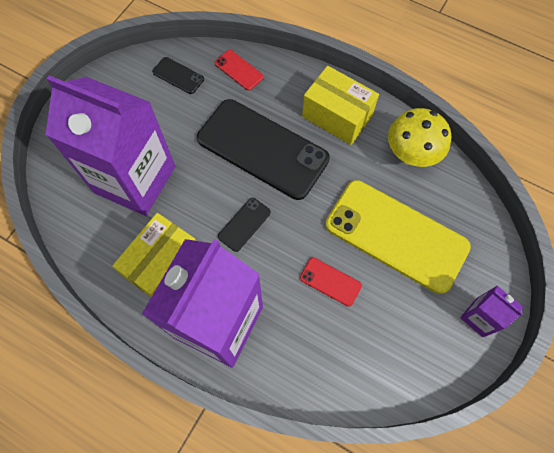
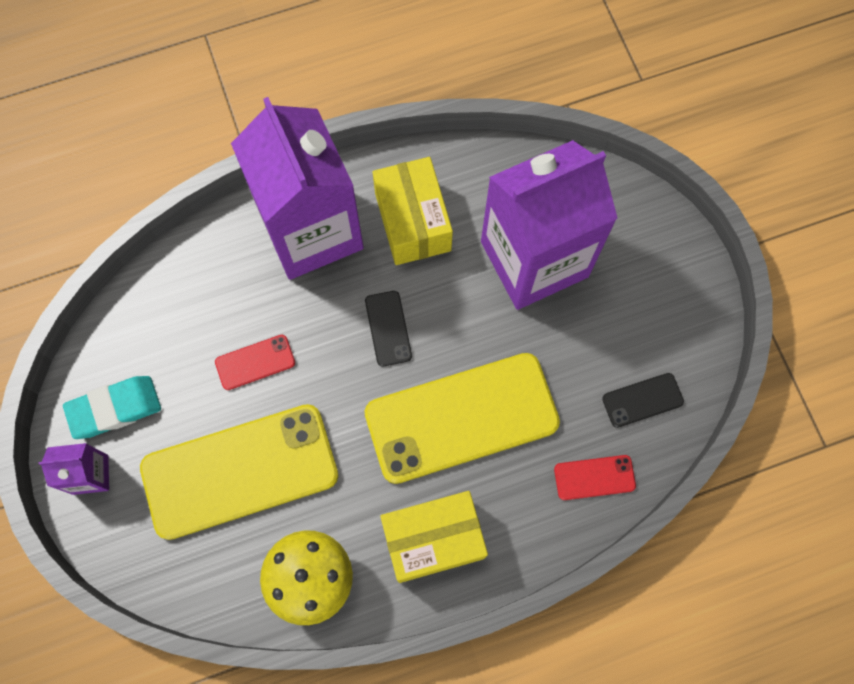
camera: 130 degrees right, 5 degrees up
black phone [197,99,330,200] -> yellow phone [364,353,560,484]
none -> turquoise eraser [63,376,161,439]

